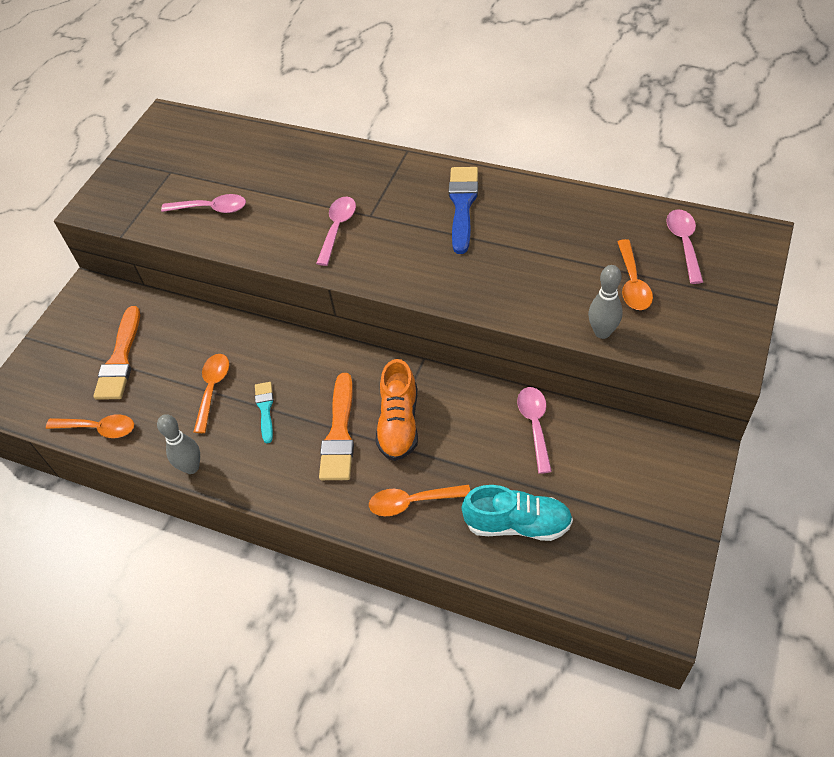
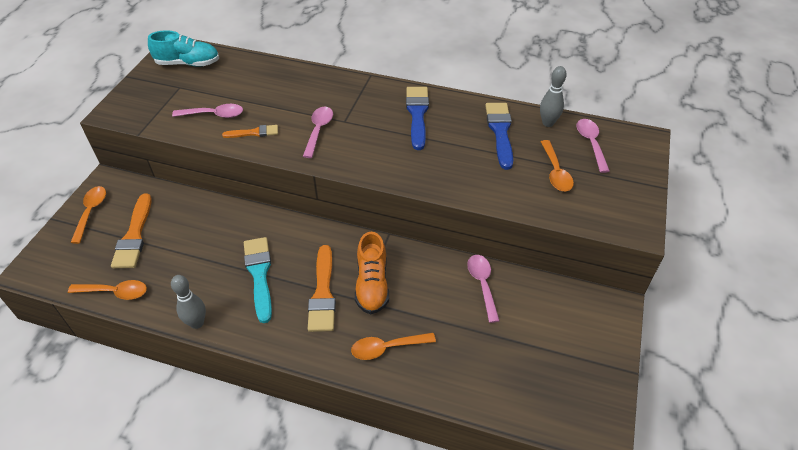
camera: 10 degrees left, 5 degrees down
orange spoon [193,354,229,433] -> orange spoon moved to [70,186,106,244]
turquoise brush [255,382,274,443] -> turquoise brush [244,237,272,323], size x1.72
turquoise shoe [462,485,573,541] -> turquoise shoe moved to [148,30,219,67]
grey bowling pin [588,265,623,339] -> grey bowling pin moved to [540,66,567,127]
none -> orange brush [222,125,278,138]
none -> blue brush [485,103,513,170]

